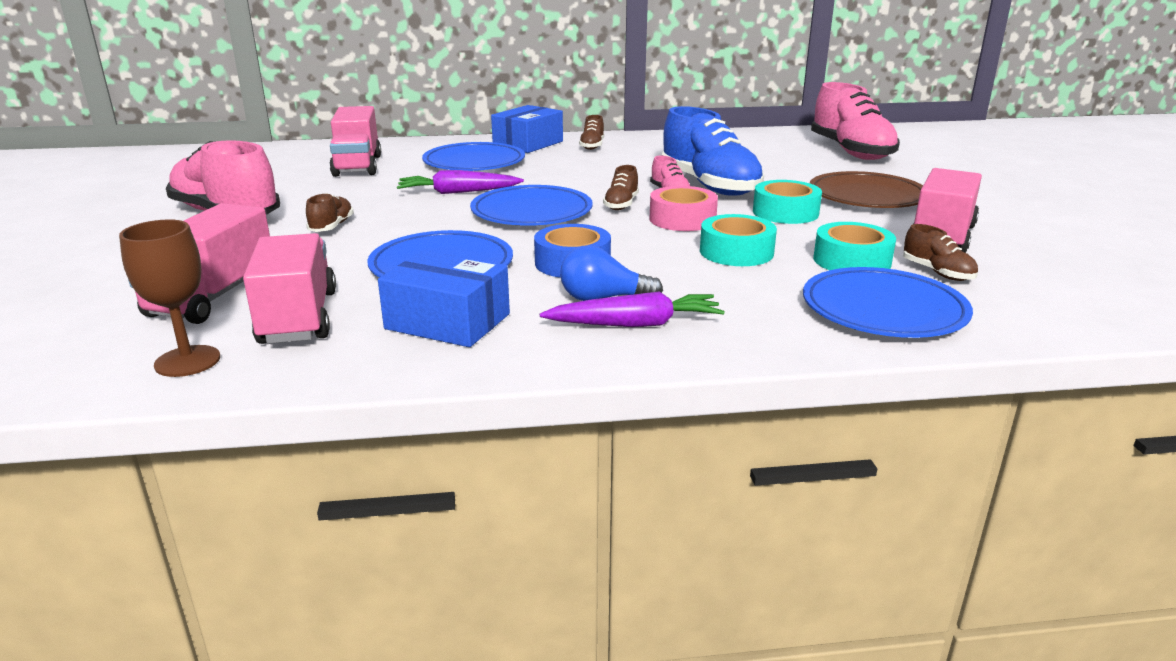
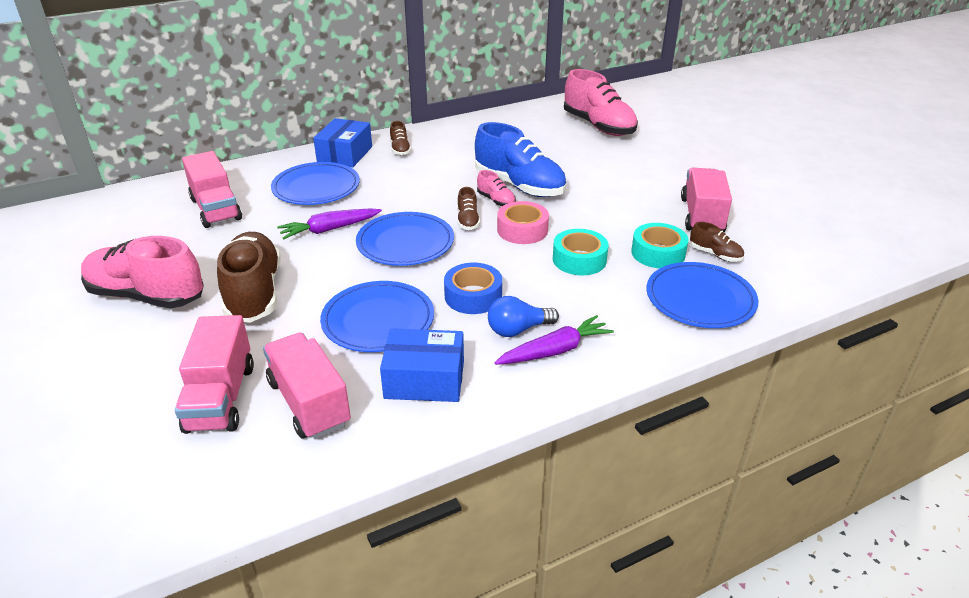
camera: 20 degrees left, 10 degrees up
brown goblet [119,219,220,377] -> none
brown shoe [306,193,354,232] -> brown shoe [217,232,281,323], size x2.20
turquoise tape [753,180,822,224] -> none
brown plate [810,171,923,208] -> none

